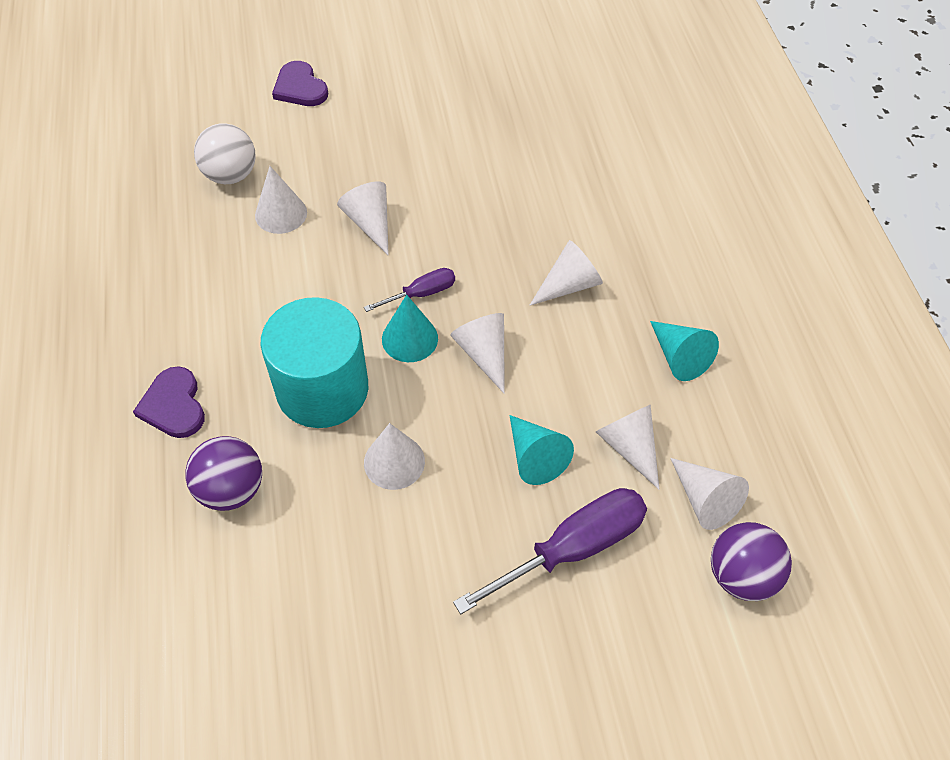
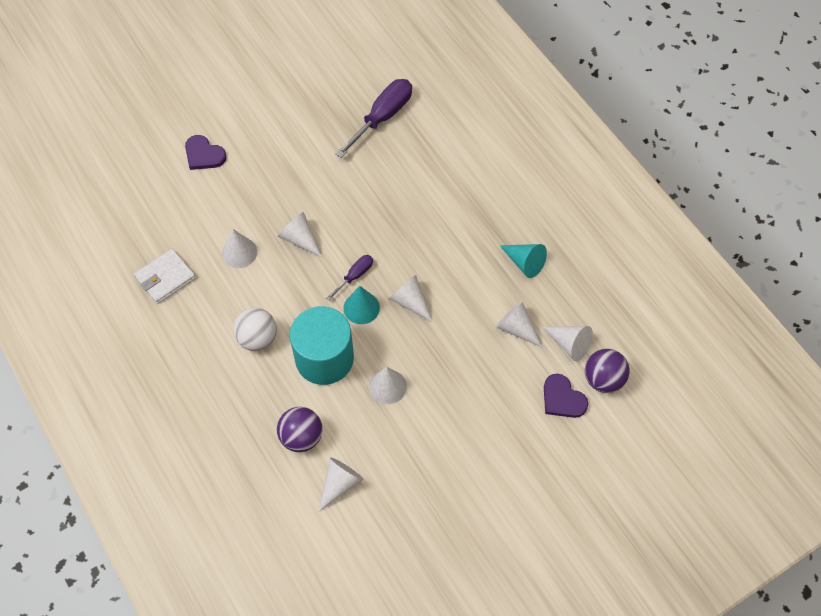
camera: 20 degrees left, 5 degrees up
purple heart [133,366,205,438] -> purple heart moved to [544,374,588,418]
white ball [194,123,256,184] -> white ball moved to [233,308,277,351]
purple screwdriver [453,488,647,614] -> purple screwdriver moved to [336,79,412,158]
turquoise cone [509,415,574,485] -> none
white cone [529,240,603,306] -> white cone moved to [319,457,363,511]
none -> white wallet [134,249,196,304]

